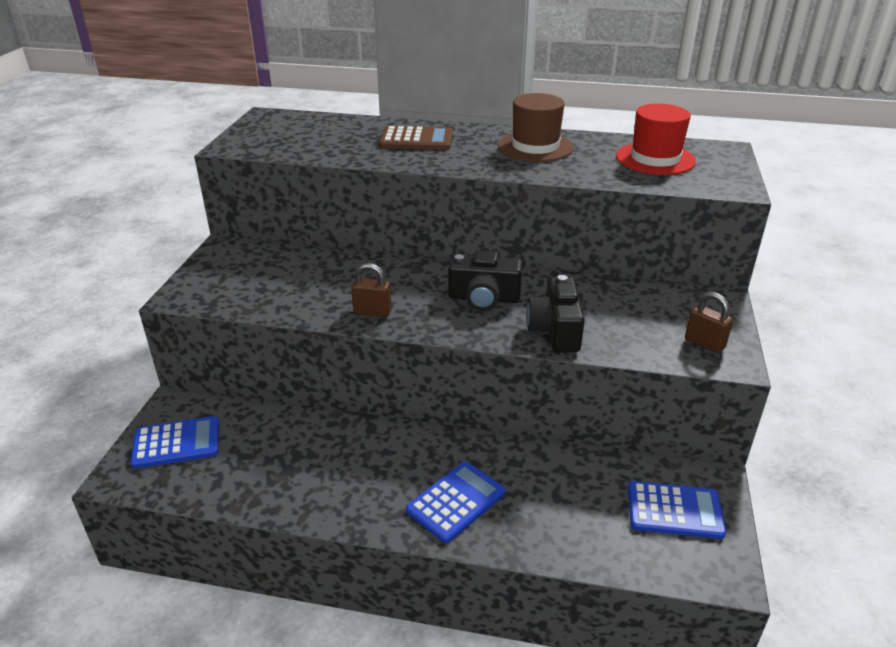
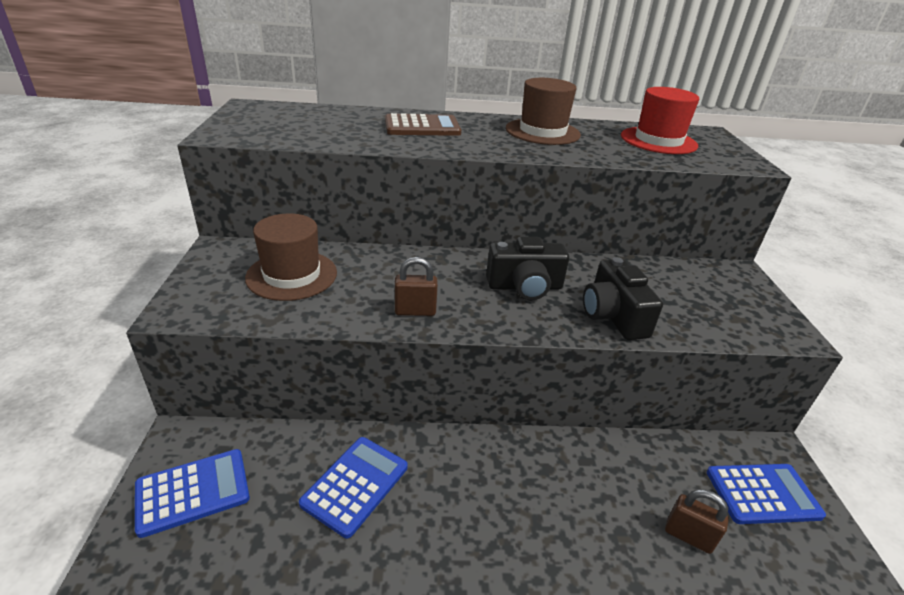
camera: 15 degrees left, 0 degrees up
blue calculator [406,461,505,543] -> blue calculator moved to [299,437,408,538]
brown padlock [685,292,733,353] -> brown padlock moved to [665,489,729,554]
none -> brown hat [245,214,337,301]

